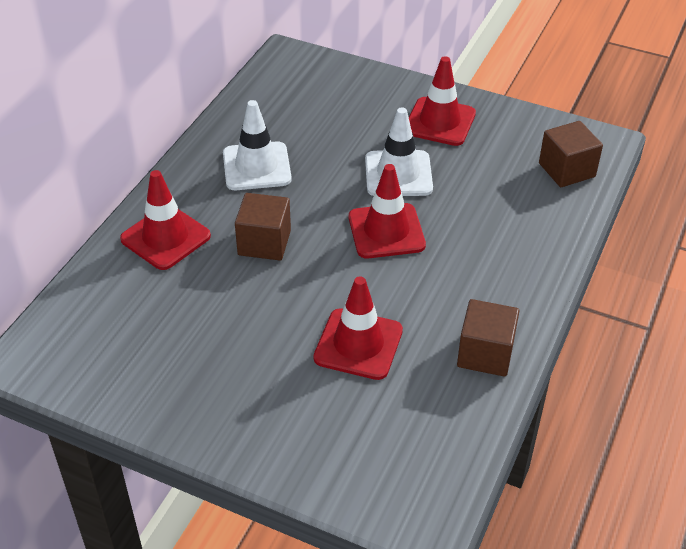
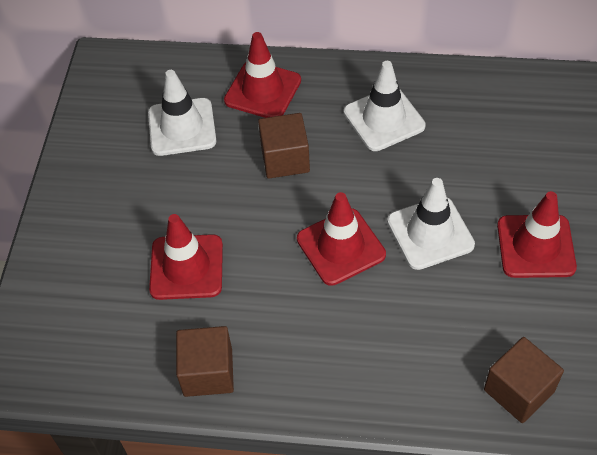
camera: 75 degrees right, 10 degrees up
none -> white traffic cone [148,70,216,156]

